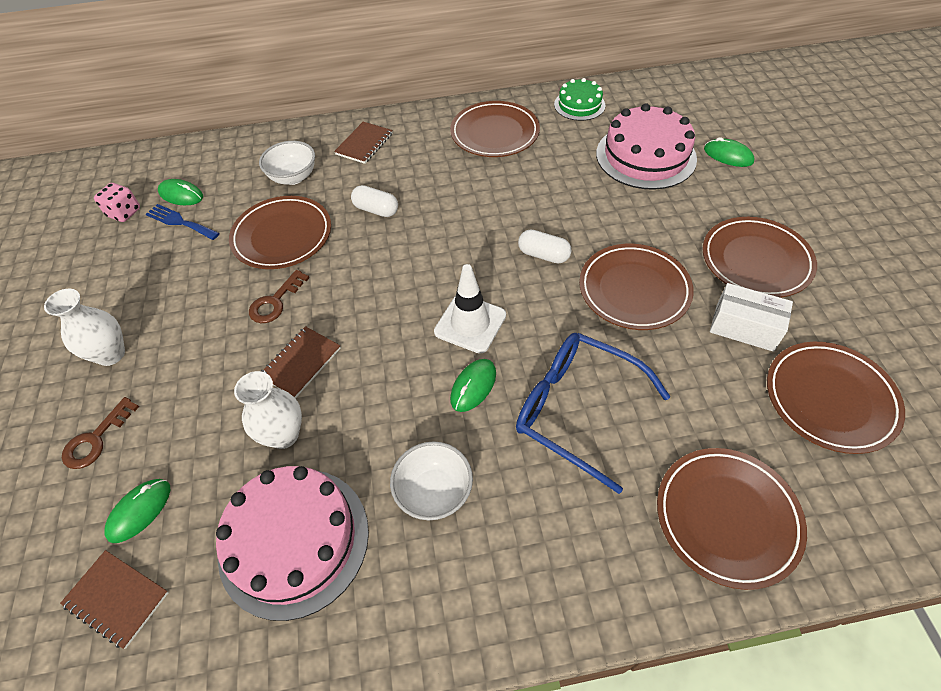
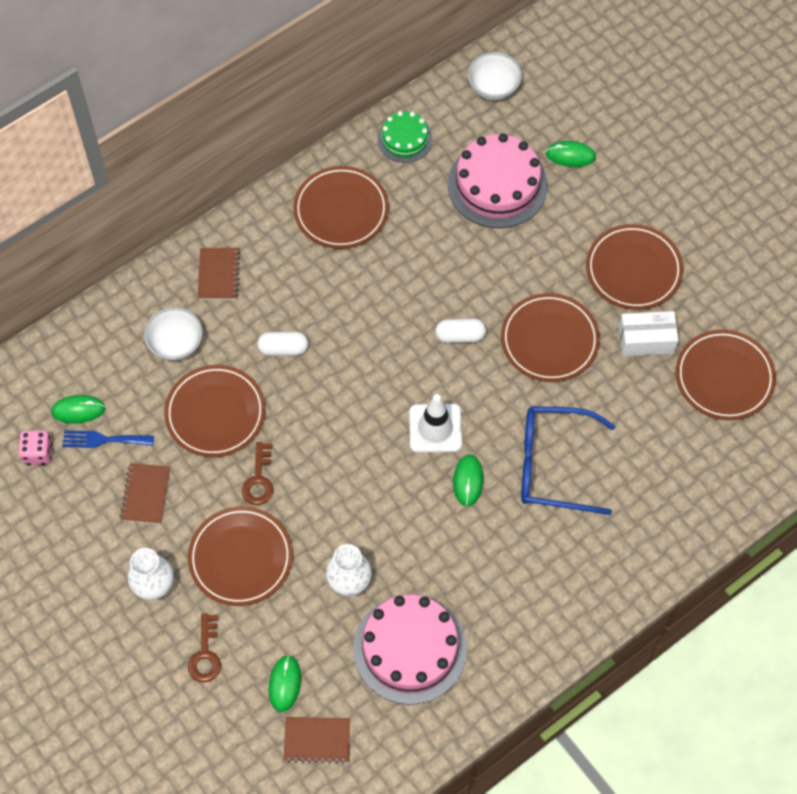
camera: 30 degrees left, 10 degrees up
brown notebook [261,326,341,399] -> brown notebook moved to [119,463,170,524]
white bowl [390,441,473,520] -> white bowl moved to [468,52,522,100]
brown plate [657,448,807,590] -> brown plate moved to [188,506,293,606]

